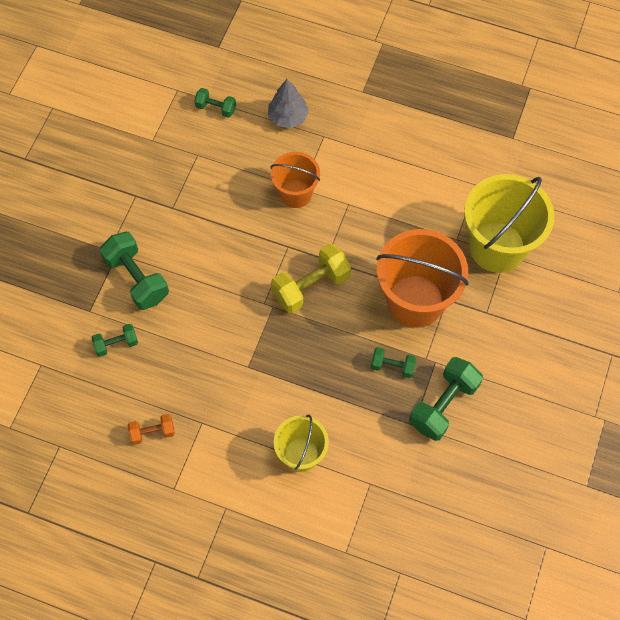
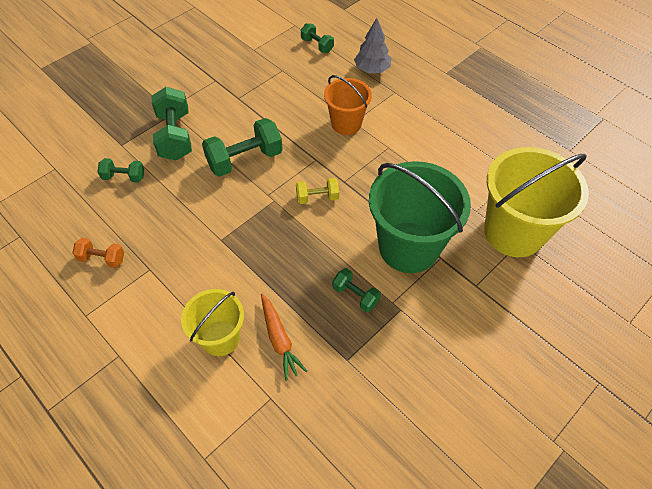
camera: 25 degrees right, 10 degrees down
yellow dumbbell [271,244,351,313] -> yellow dumbbell [296,178,339,204], size x0.55
orange bucket [376,229,469,328] -> green bucket [369,161,471,273]
green dumbbell [409,357,483,441] -> green dumbbell moved to [202,118,283,177]
none -> orange carrot [261,293,307,380]

